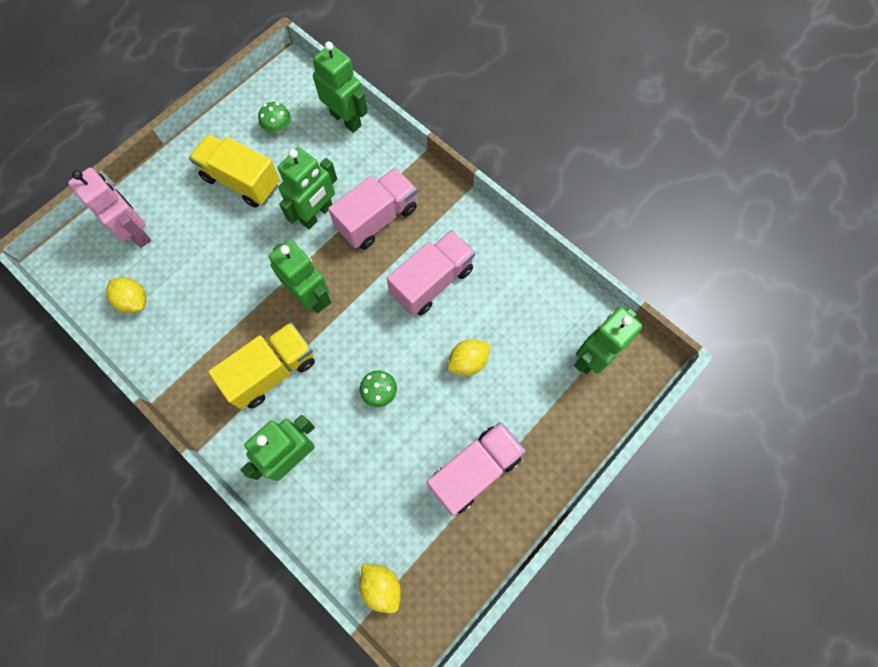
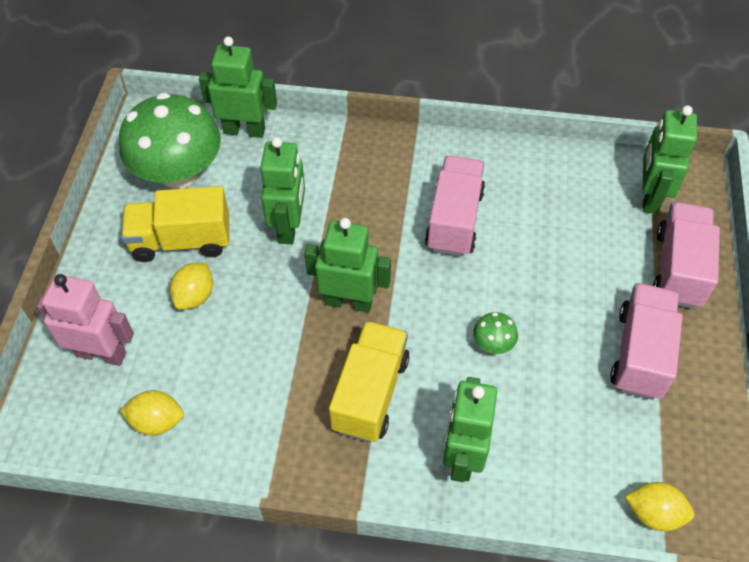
camera: 35 degrees left, 15 degrees down
green mushroom [258,102,291,133] -> green mushroom [119,93,221,189], size x2.49
pink truck [328,168,417,249] -> pink truck moved to [653,202,720,309]
yellow lemon [448,339,491,376] -> yellow lemon moved to [170,262,213,310]

